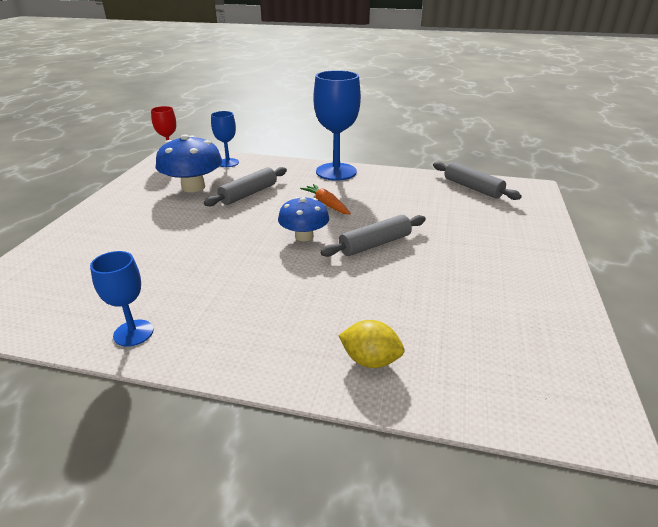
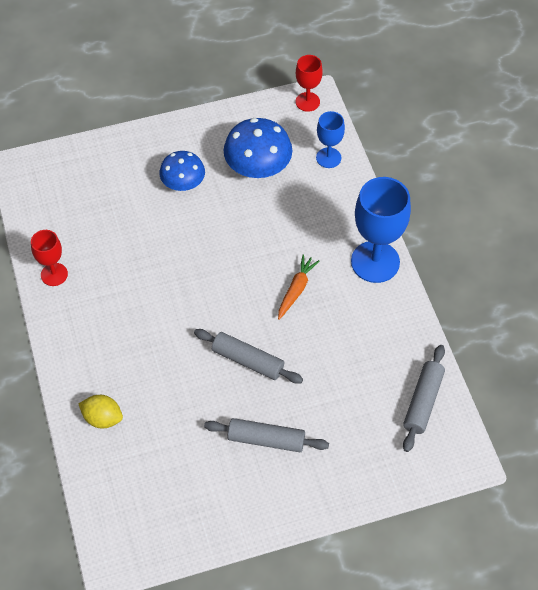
camera: 60 degrees right, 25 degrees up
blue goblet [90,251,153,347] -> red goblet [31,230,68,286]
grey rolling pin [204,167,287,206] -> grey rolling pin moved to [204,418,329,452]
blue mushroom [278,197,329,241] -> blue mushroom moved to [159,151,205,191]
yellow lemon [338,320,405,368] -> yellow lemon turned 60 degrees counterclockwise [79,395,123,429]

